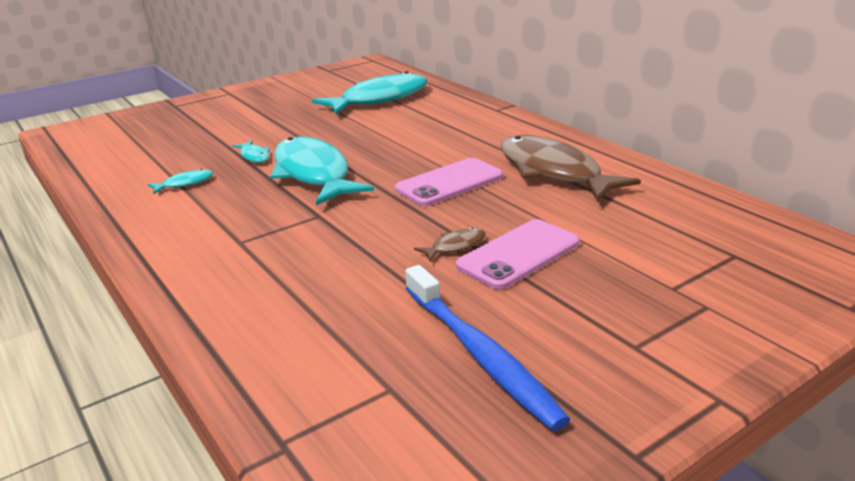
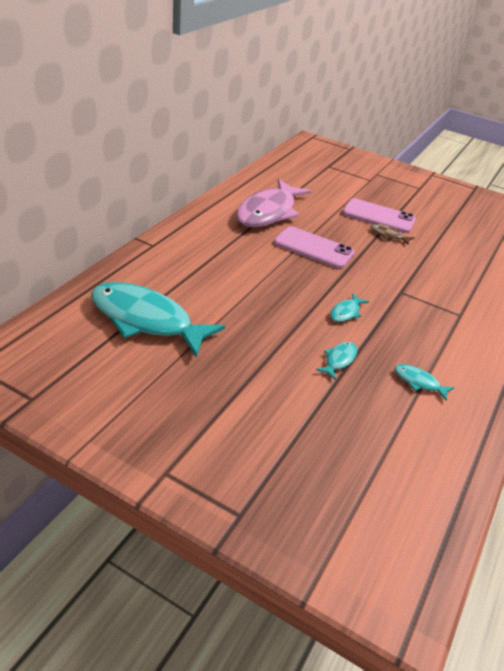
camera: 120 degrees left, 10 degrees up
turquoise fish [270,136,374,205] -> turquoise fish [330,293,369,322], size x0.41
blue toothbrush [405,265,570,431] -> none
brown fish [500,135,641,202] -> pink fish [236,179,311,227]

